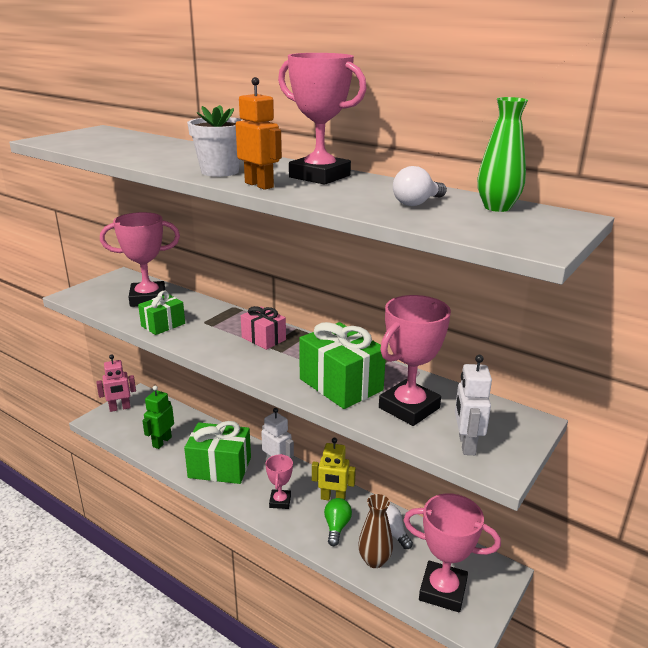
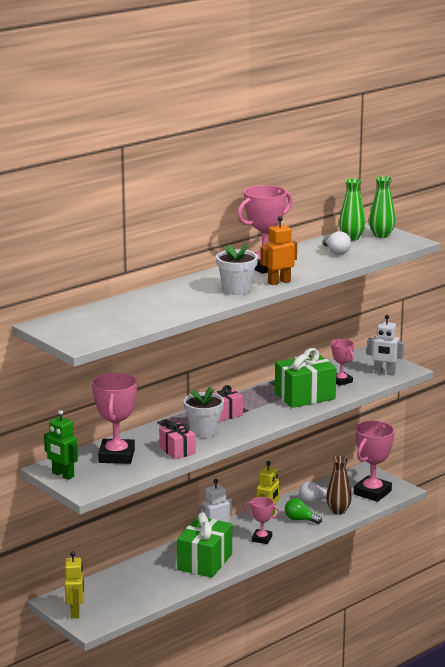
camera: 75 degrees left, 5 degrees down
pink robot [96,355,136,412] -> yellow robot [65,551,84,618]
green gift [138,291,185,335] -> pink gift [159,421,196,459]
green robot [142,386,174,449] -> green robot moved to [44,410,78,480]
pink trophy [379,295,451,426] -> pink trophy [331,339,354,386], size x0.56
none -> white flower pot [183,387,224,438]
none -> green vase [369,176,395,238]

